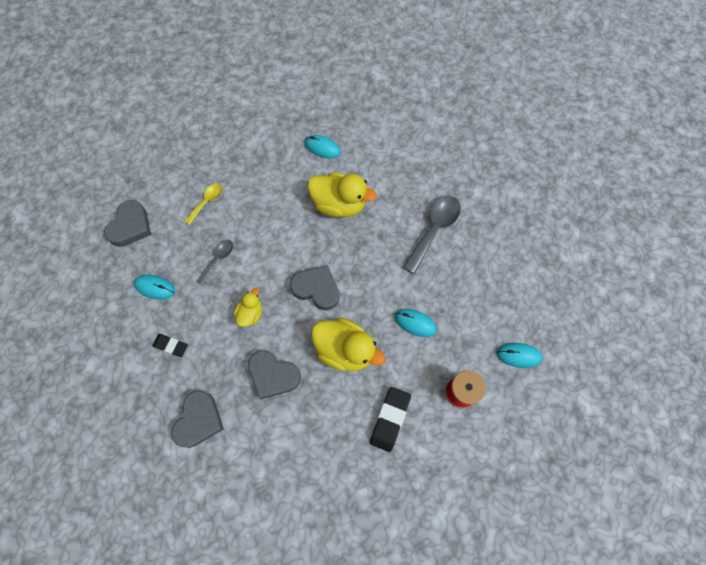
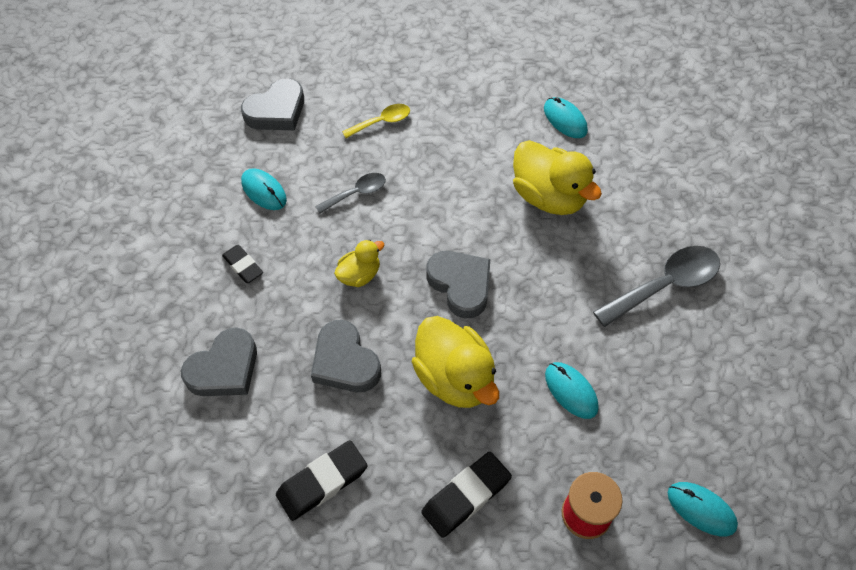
camera: 30 degrees right, 10 degrees down
none -> black eraser [276,440,368,521]

